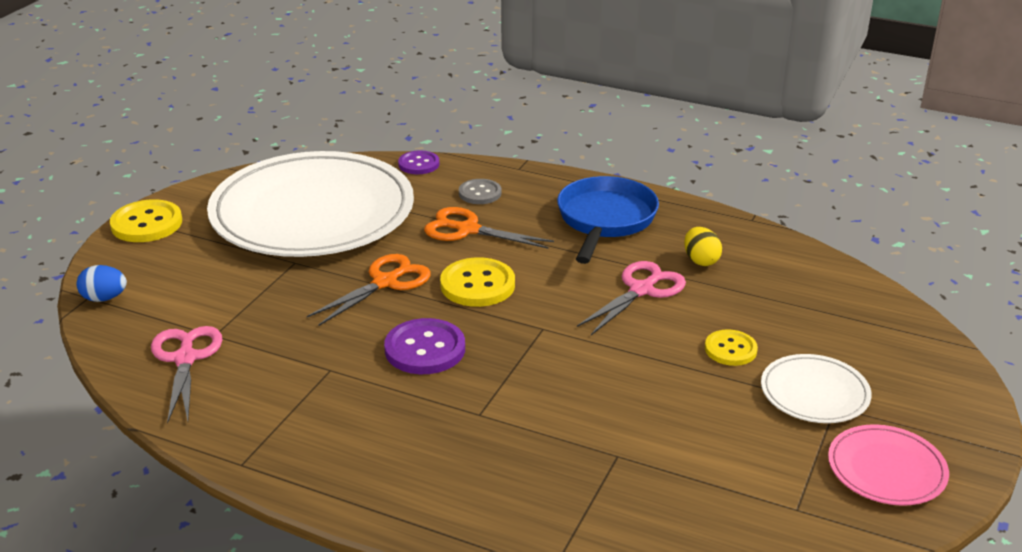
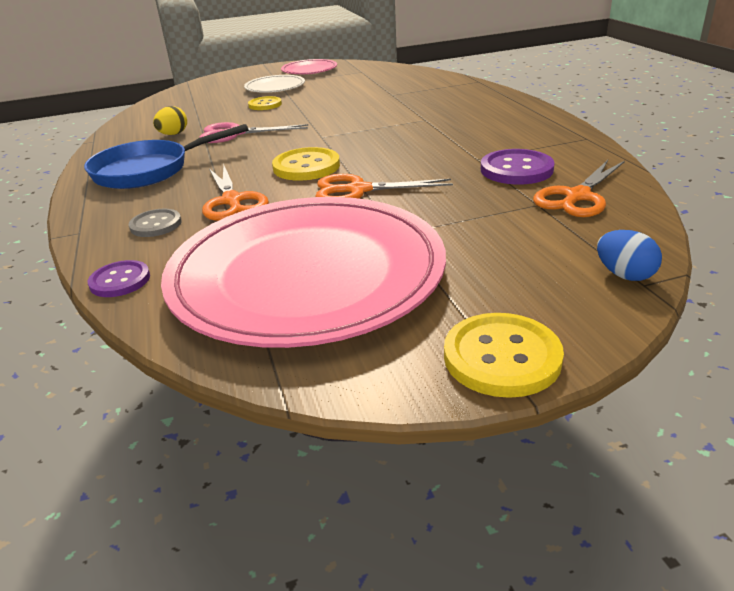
camera: 130 degrees left, 0 degrees up
pink scissors [151,326,222,424] -> orange scissors [533,160,625,217]
white plate [207,151,414,257] -> pink plate [161,197,446,348]
purple button [384,318,465,374] -> purple button moved to [481,149,555,185]

